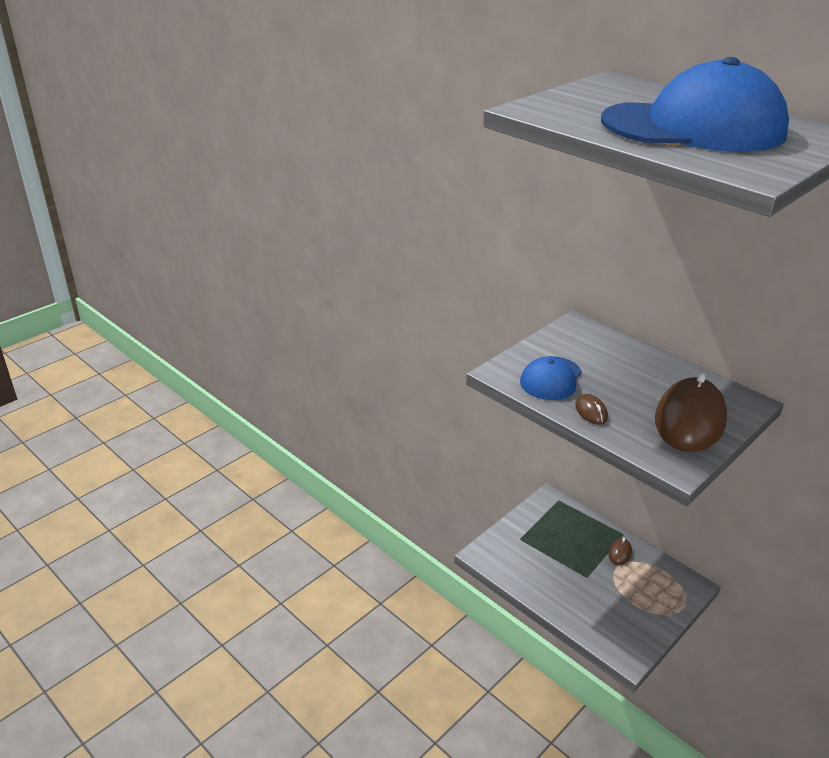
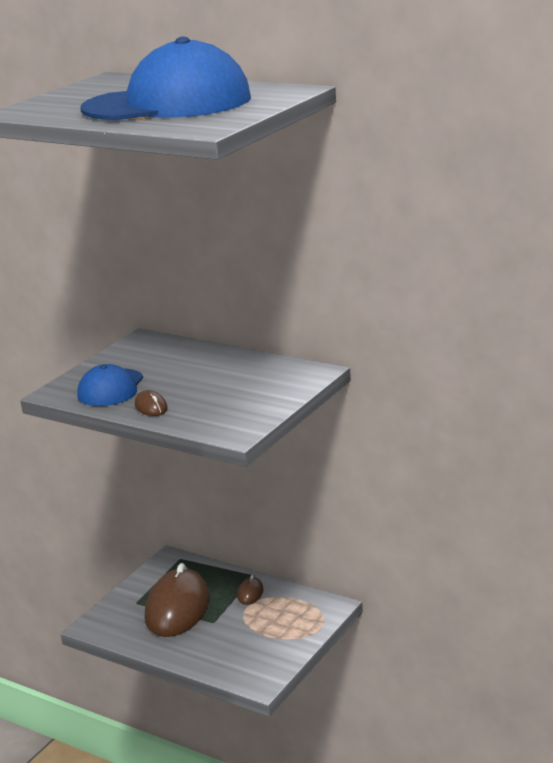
camera: 10 degrees left, 10 degrees down
brown mouse [655,372,727,452] -> brown mouse moved to [145,563,209,637]

